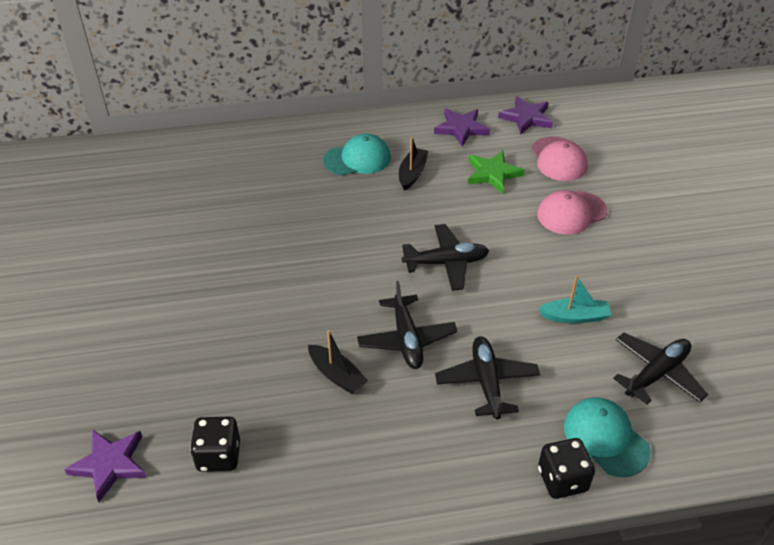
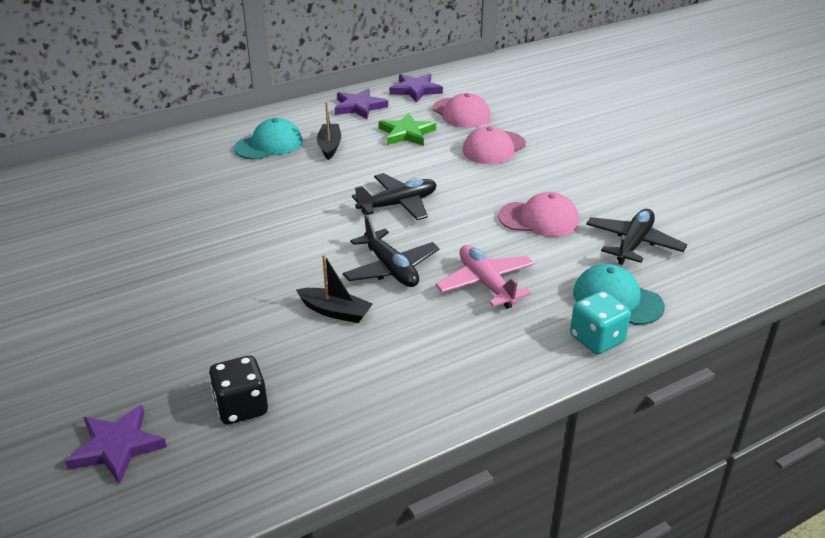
camera: 20 degrees left, 10 degrees down
black plane [435,336,540,419] -> pink plane [435,245,534,309]
turquoise boat [538,275,611,323] -> pink cap [498,192,579,237]
black dice [538,438,595,499] -> turquoise dice [570,291,631,354]

